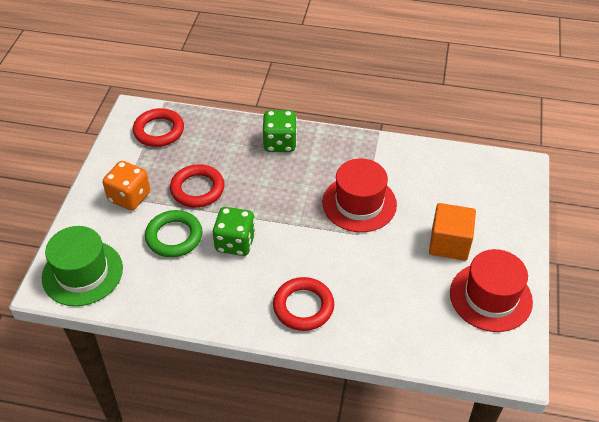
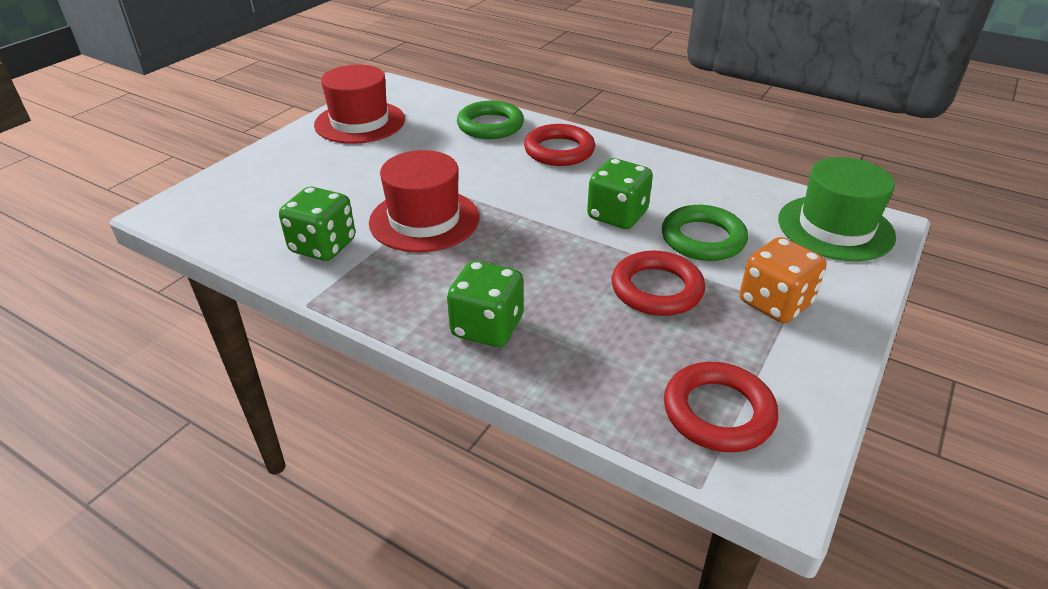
camera: 160 degrees left, 10 degrees down
orange cube [429,203,476,261] -> none
none -> green dice [279,187,355,261]
none -> green ring [457,101,524,139]

